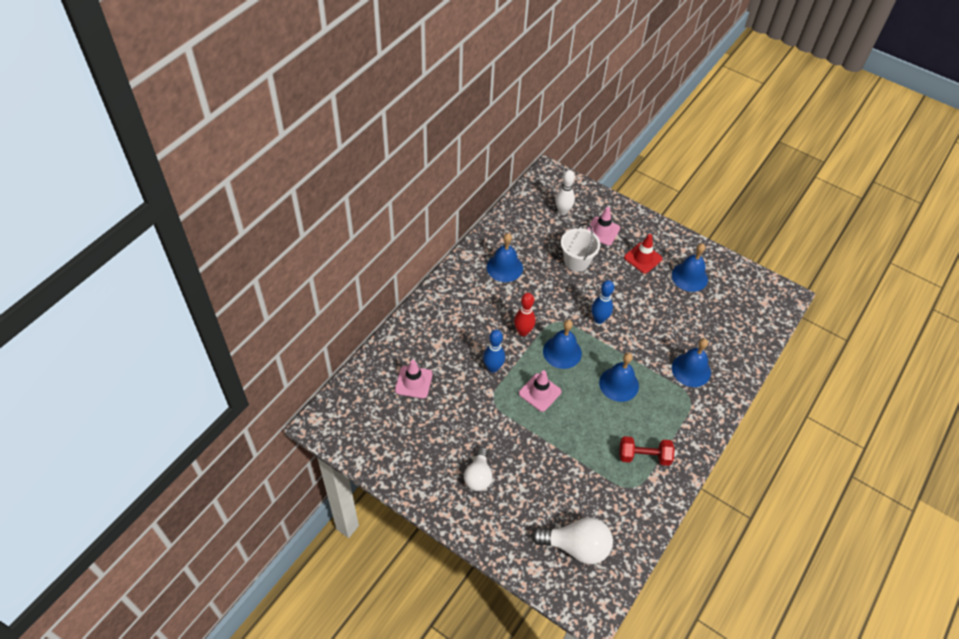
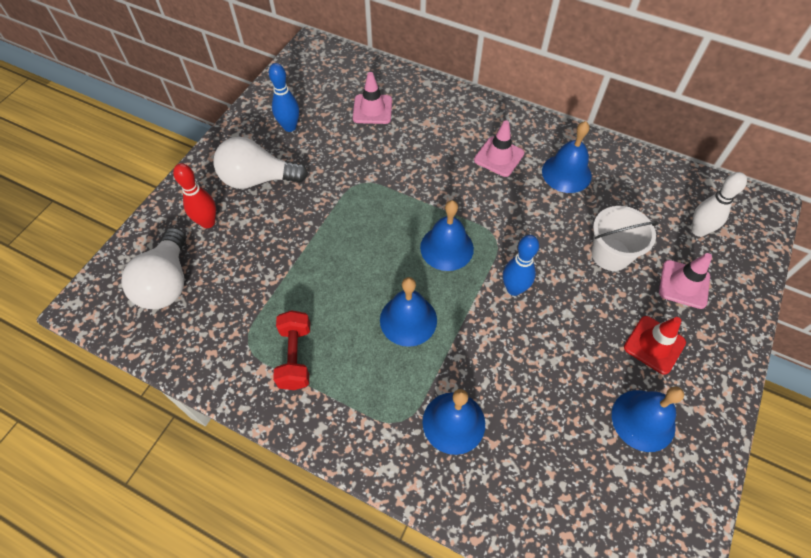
camera: 85 degrees right, 5 degrees up
white light bulb [464,447,493,491] -> white light bulb [213,137,308,189], size x1.51
blue bowling pin [483,330,505,373] -> blue bowling pin moved to [269,63,299,132]
red bowling pin [514,293,536,336] -> red bowling pin moved to [173,163,216,228]
pink traffic cone [519,370,561,412] -> pink traffic cone moved to [474,120,524,177]

